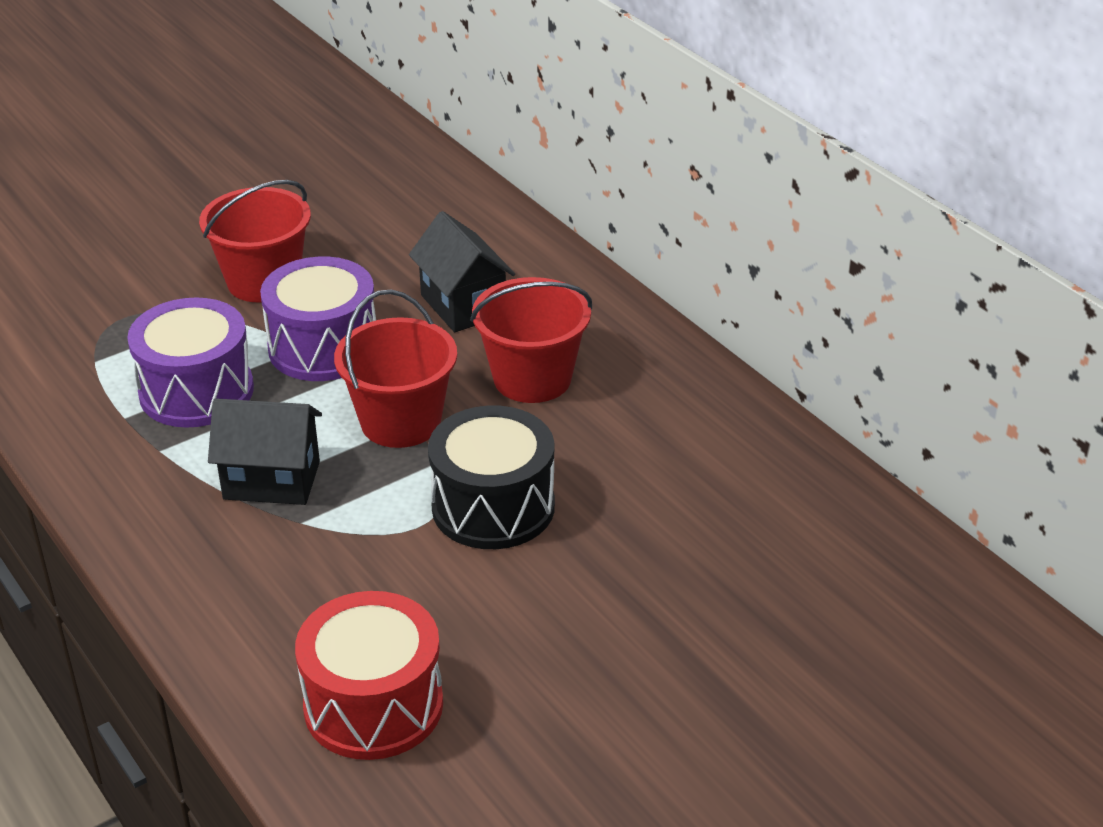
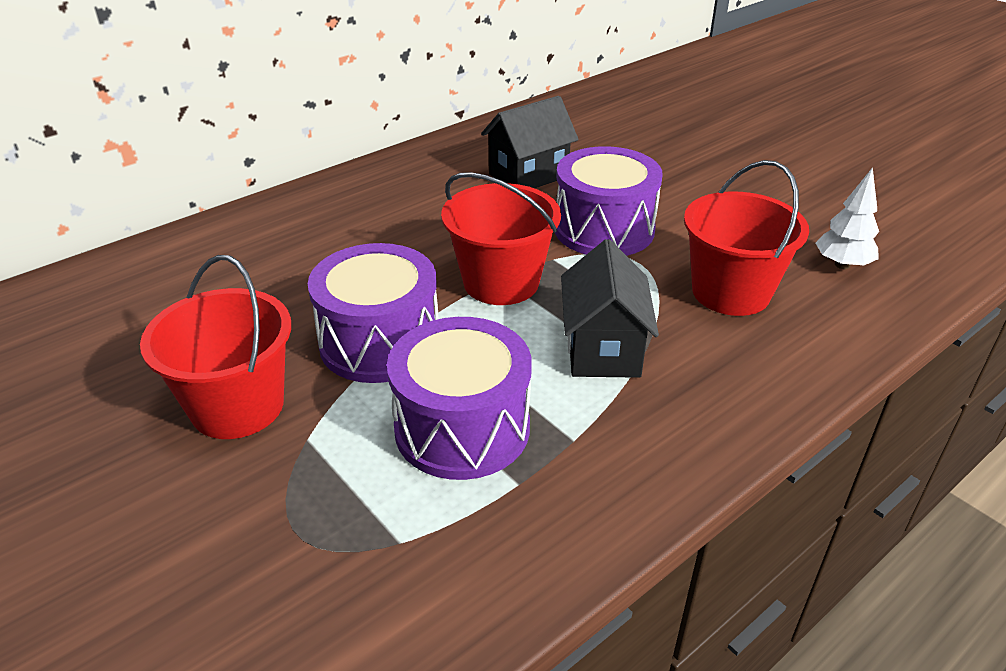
camera: 95 degrees left, 0 degrees up
red drum [295,591,443,760] -> white tree [815,167,879,269]
black house [409,211,515,332] -> black house moved to [481,96,579,188]
black drum [428,405,555,549] -> purple drum [555,146,662,256]
red bucket [470,277,592,403] -> red bucket moved to [684,160,809,316]

